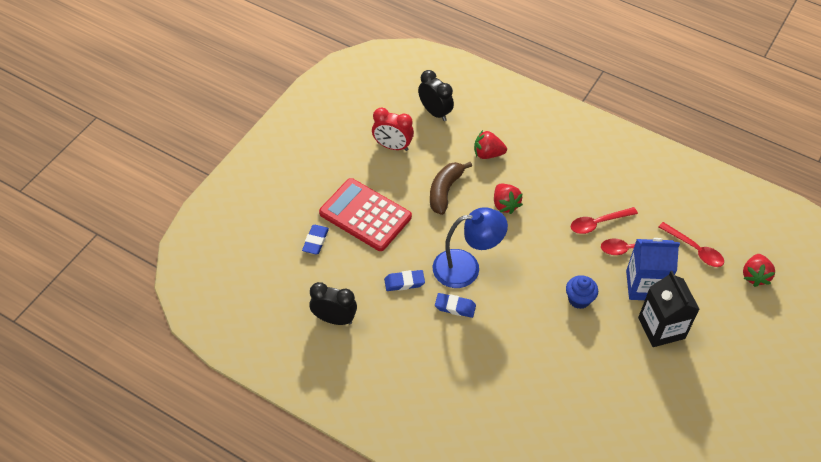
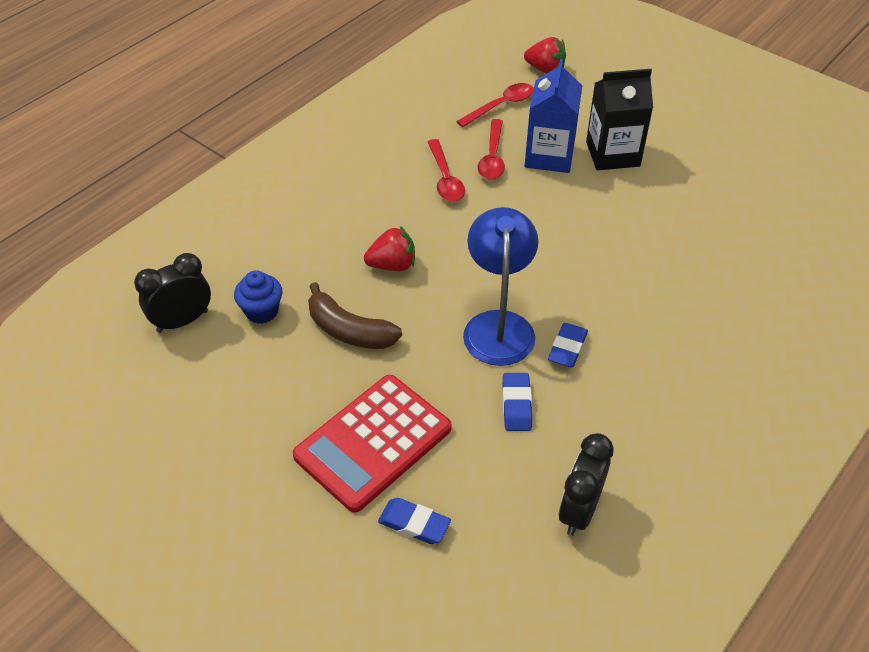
camera: 80 degrees left, 5 degrees down
red clock [372,108,414,151] -> none
red strawberry [474,130,507,159] -> none
blue cupcake [566,275,598,309] -> blue cupcake moved to [234,270,282,324]

